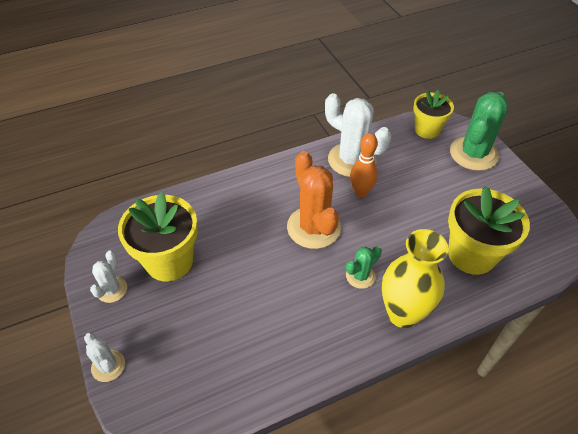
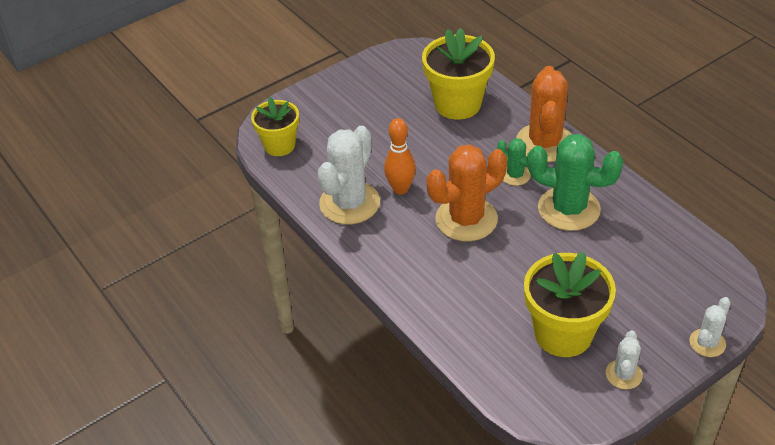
camera: 100 degrees left, 5 degrees down
white cactus [90,250,127,303] -> white cactus turned 75 degrees counterclockwise [606,330,643,390]
yellow vase [382,229,449,328] -> orange cactus [516,66,571,162]
green cactus [450,92,508,171] -> green cactus moved to [528,134,624,231]

